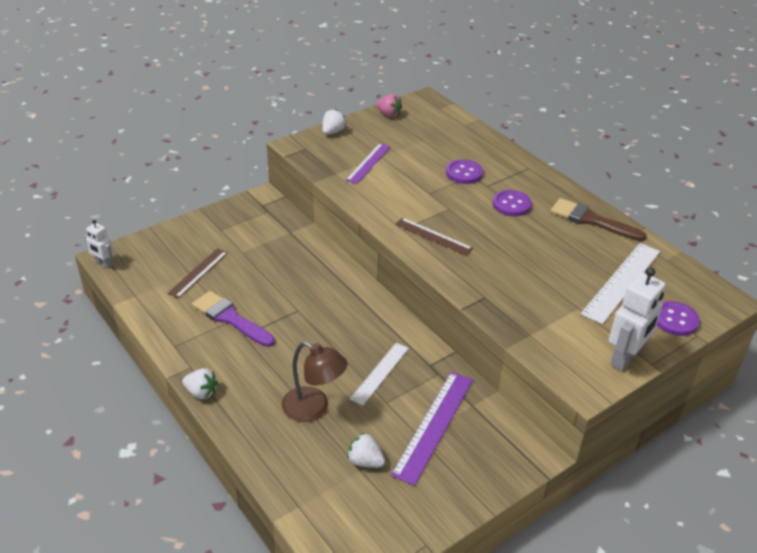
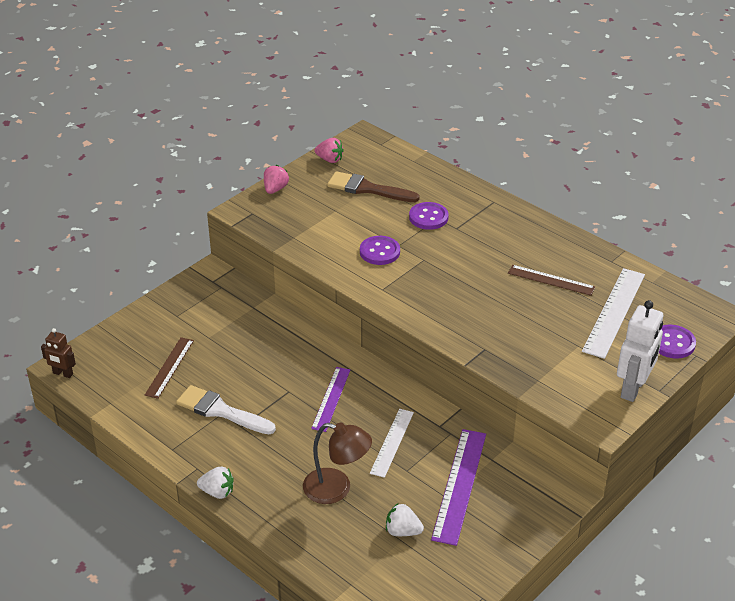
camera: 10 degrees left, 0 degrees up
white robot [85,220,113,269] -> brown robot [41,328,76,378]
purple brush [192,291,275,347] -> white brush [176,385,276,434]
white strawberry [322,109,346,135] -> pink strawberry [264,165,289,194]
purple ruler [346,143,391,184] -> purple ruler moved to [311,367,350,432]
brown ruler [395,217,473,256] -> brown ruler moved to [508,265,595,296]
purple button [493,190,532,216] -> purple button moved to [360,236,400,265]
brown brush [550,198,647,241] -> brown brush moved to [327,171,420,202]

